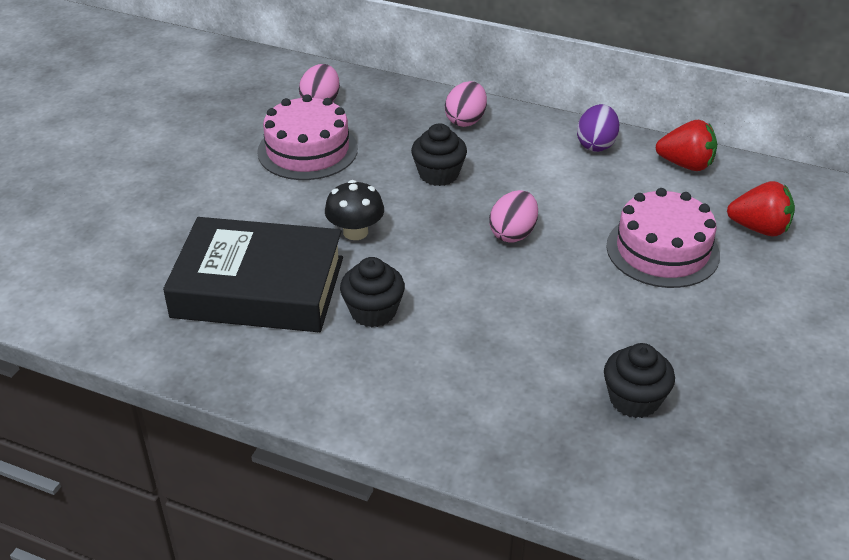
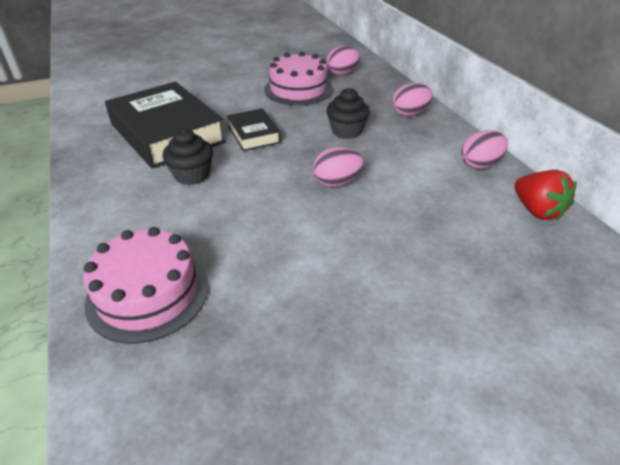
camera: 45 degrees right, 0 degrees up
black mushroom [325,180,384,240] -> black book [227,108,281,151]
purple egg [577,104,619,152] -> pink egg [461,130,508,169]
black cupcake [604,343,675,418] -> none
pink cake [606,188,720,288] -> pink cake moved to [83,227,209,344]
red strawberry [727,181,795,236] -> none

